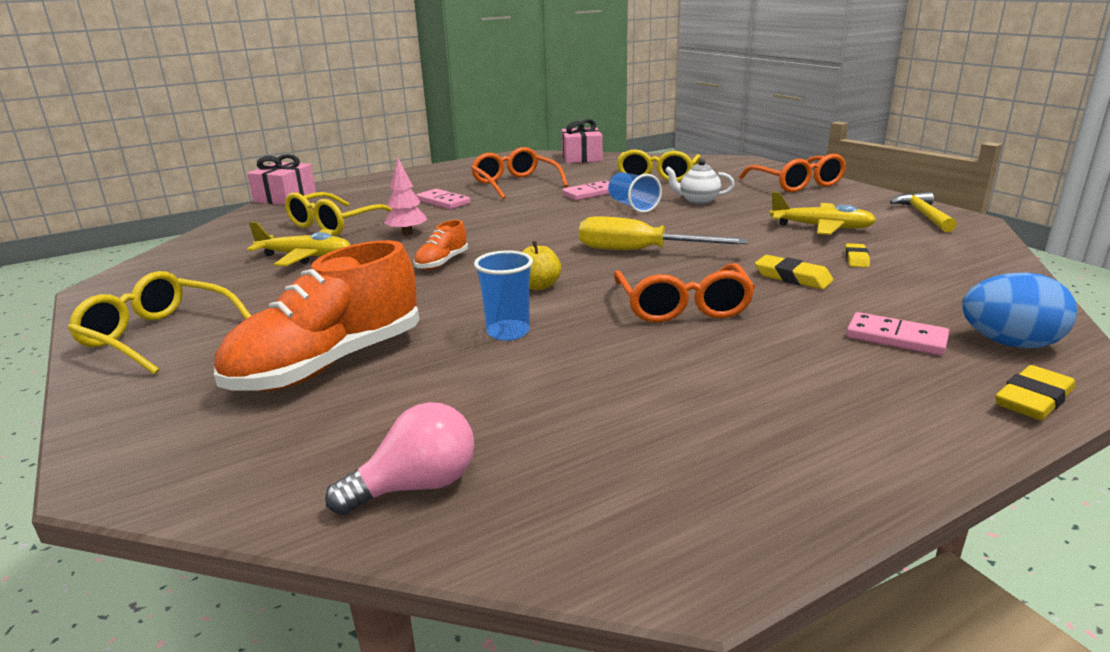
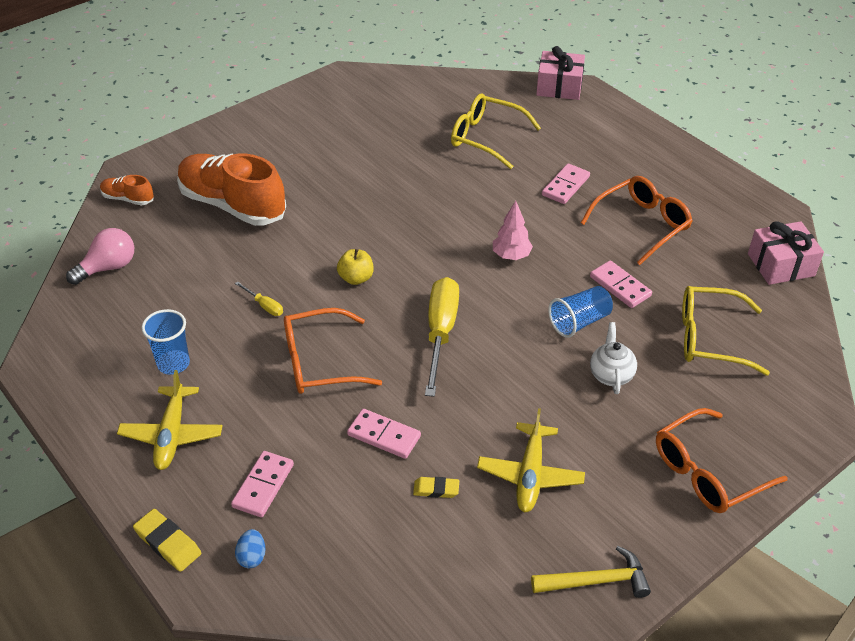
camera: 80 degrees right, 20 degrees up
yellow glasses [68,271,251,375] -> none
yellow plane [247,222,350,266] -> yellow plane moved to [117,370,223,470]
pink light bulb [325,402,474,515] -> pink light bulb turned 90 degrees counterclockwise [66,228,134,285]
pink tree [384,158,428,235] -> pink tree moved to [493,201,533,260]
orange shoe [413,220,468,270] -> orange shoe moved to [100,175,154,206]
blue cup [474,250,533,341] -> blue cup moved to [142,309,190,375]
yellow eraser [755,255,833,289] -> pink domino [347,409,421,459]
blue egg [962,272,1077,349] -> blue egg [235,529,266,568], size x0.50
none -> yellow screwdriver [235,282,283,316]

